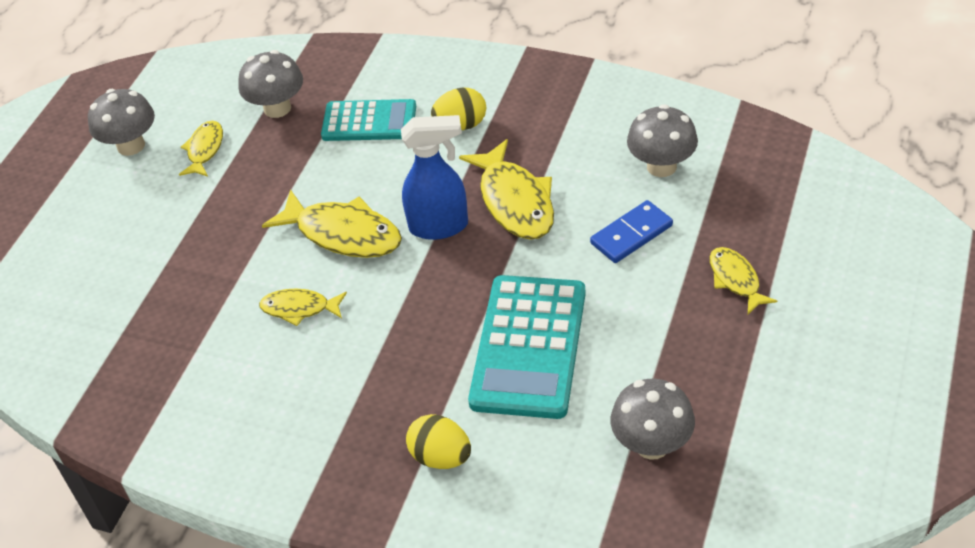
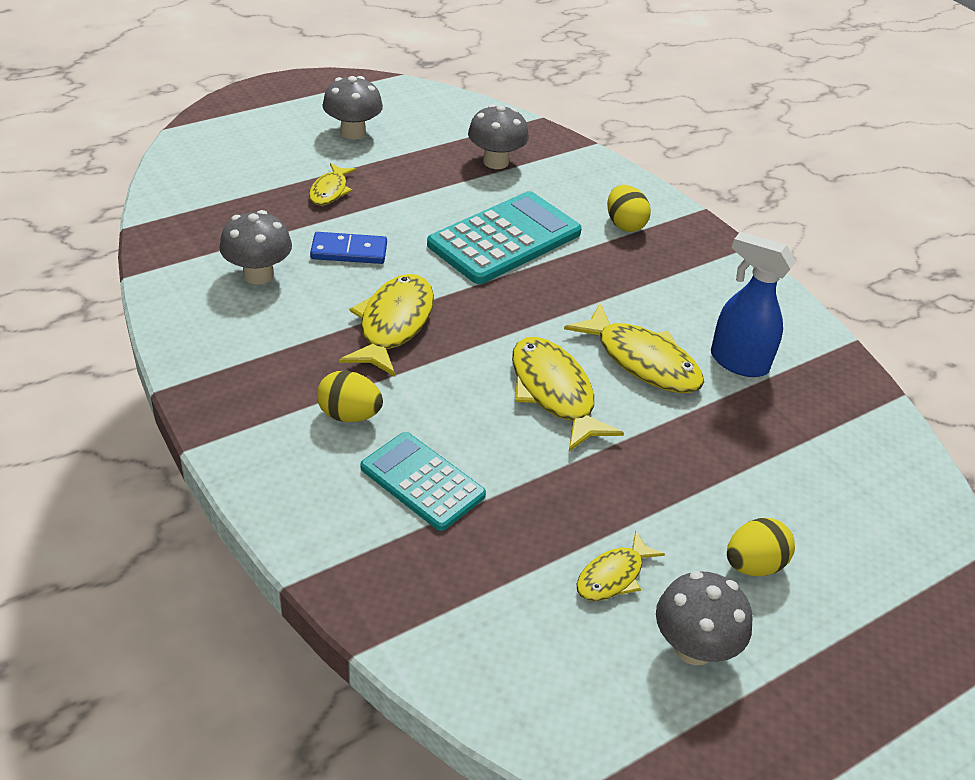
camera: 150 degrees left, 5 degrees down
grey mushroom [238,50,303,118] -> grey mushroom moved to [323,76,383,140]
yellow fish [259,289,347,326] -> yellow fish [564,303,704,393], size x1.74
blue spray bottle [401,115,468,240] -> blue spray bottle moved to [711,232,796,377]
none -> yellow egg [727,518,795,576]

